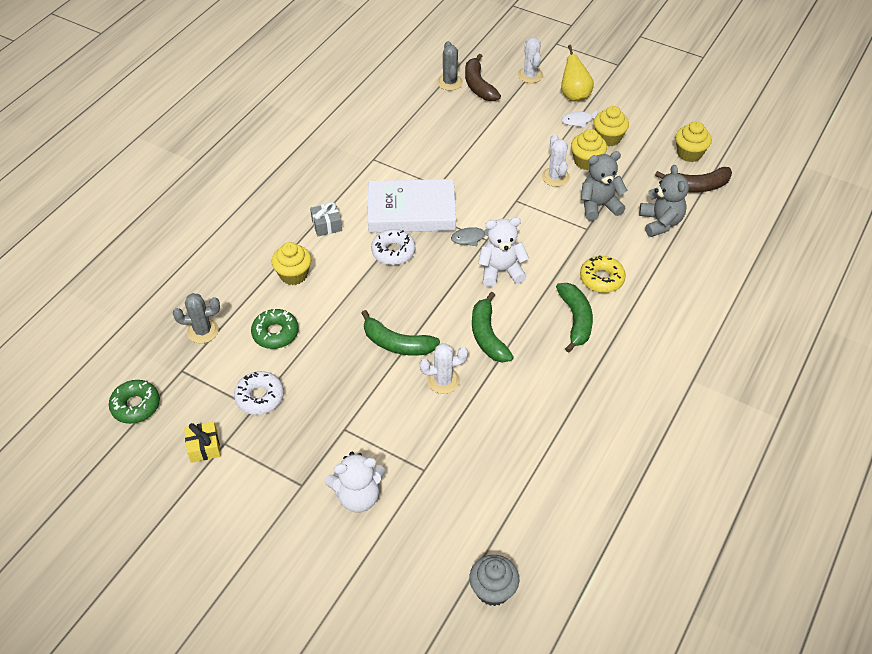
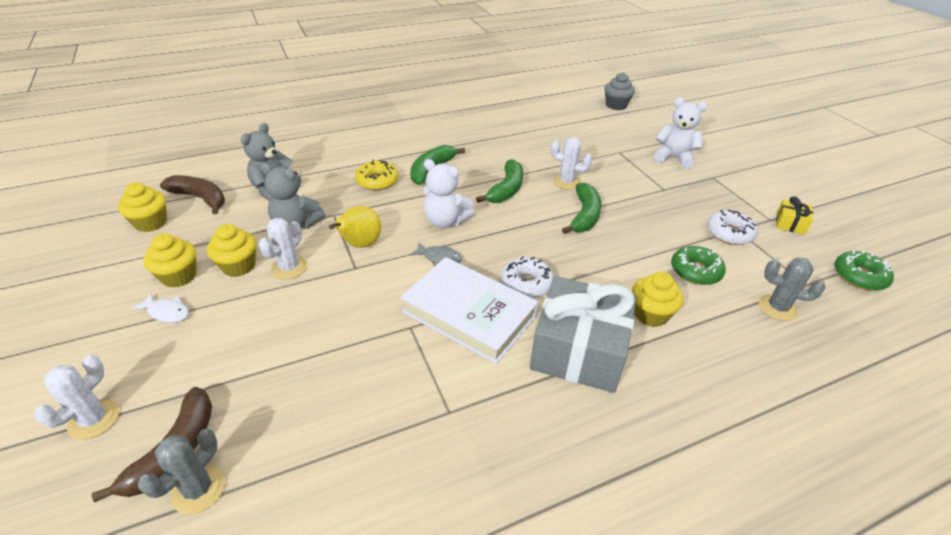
camera: 145 degrees left, 10 degrees down
grey gift [310,202,342,236] -> grey gift [530,276,637,393], size x2.34
green banana [361,310,440,356] -> green banana turned 45 degrees clockwise [562,183,602,234]
yellow pear [561,45,594,101] -> yellow pear moved to [329,206,381,248]

